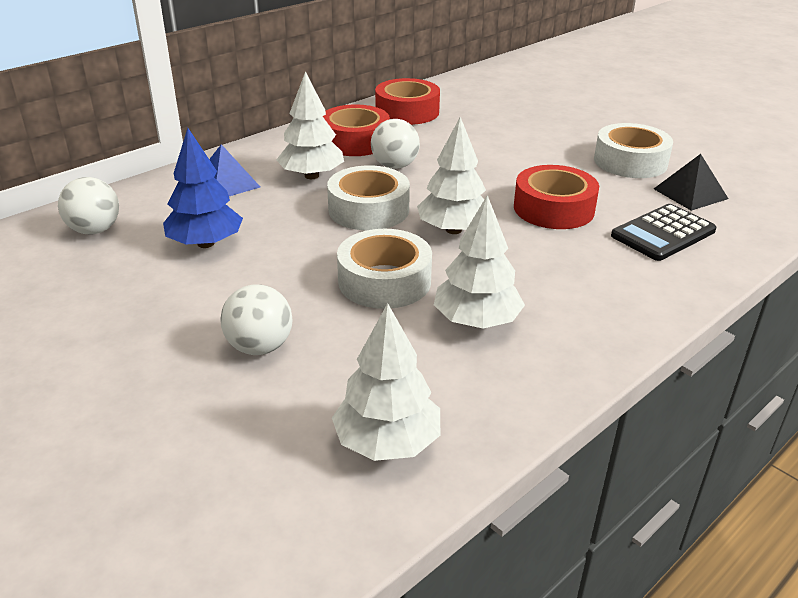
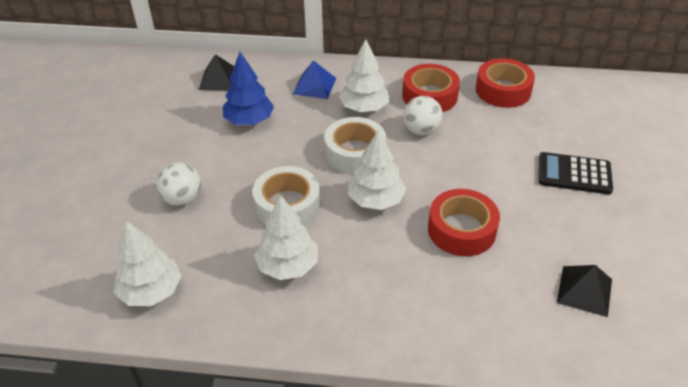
camera: 50 degrees right, 10 degrees up
white ball [58,177,119,234] -> black pyramid [199,54,234,91]
white tape [594,123,673,178] -> none
black calculator [611,204,716,261] -> black calculator moved to [539,152,613,194]

